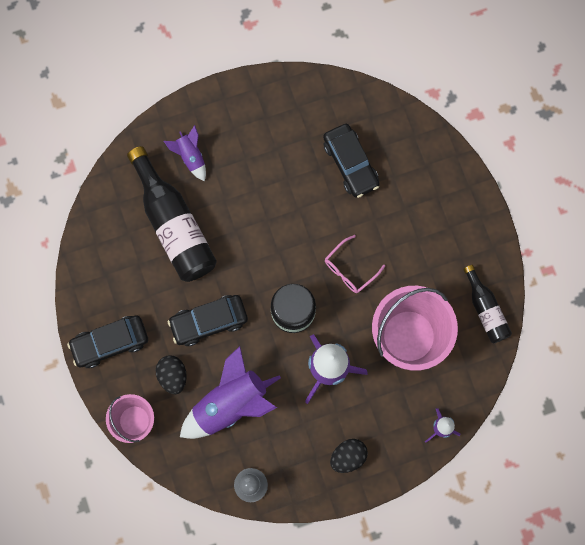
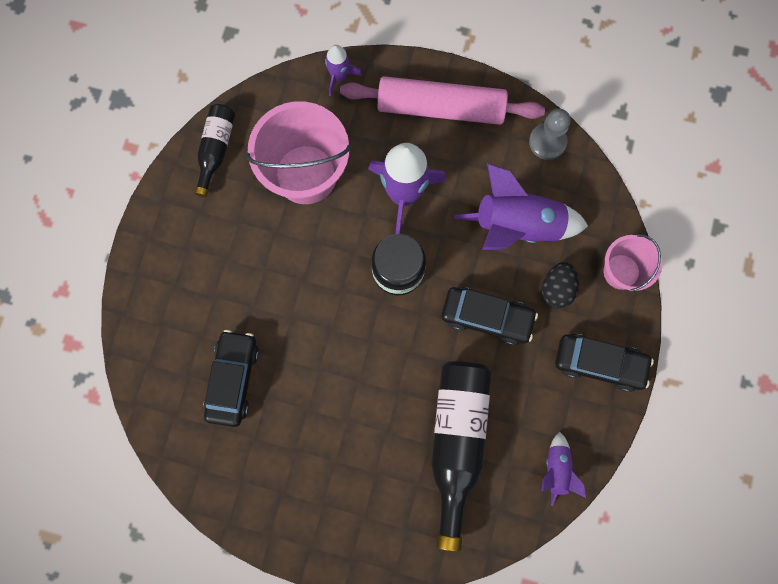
camera: 145 degrees left, 0 degrees up
purple rocket [164,125,206,181] -> purple rocket moved to [542,432,586,506]
pink glasses [325,235,385,293] -> none
black egg [330,439,368,473] -> pink rolling pin [340,76,545,125]

